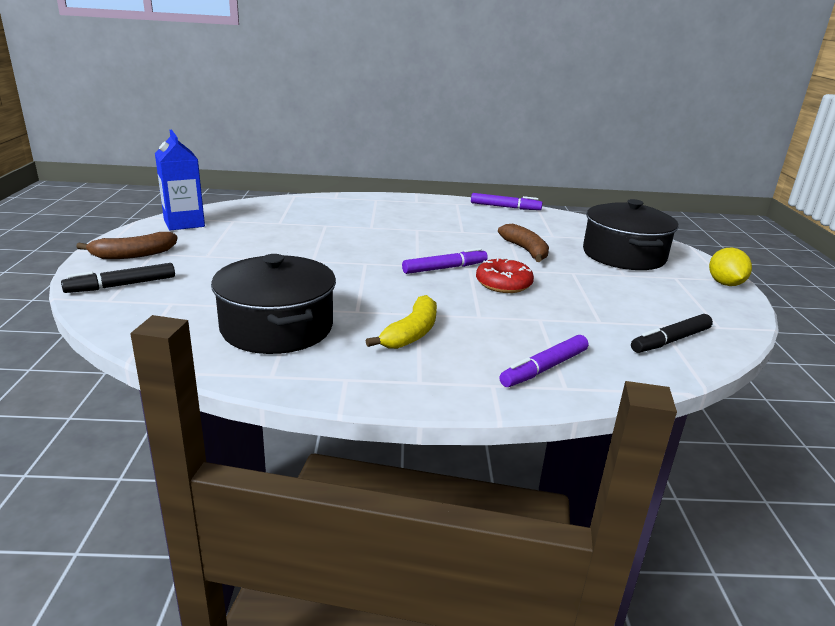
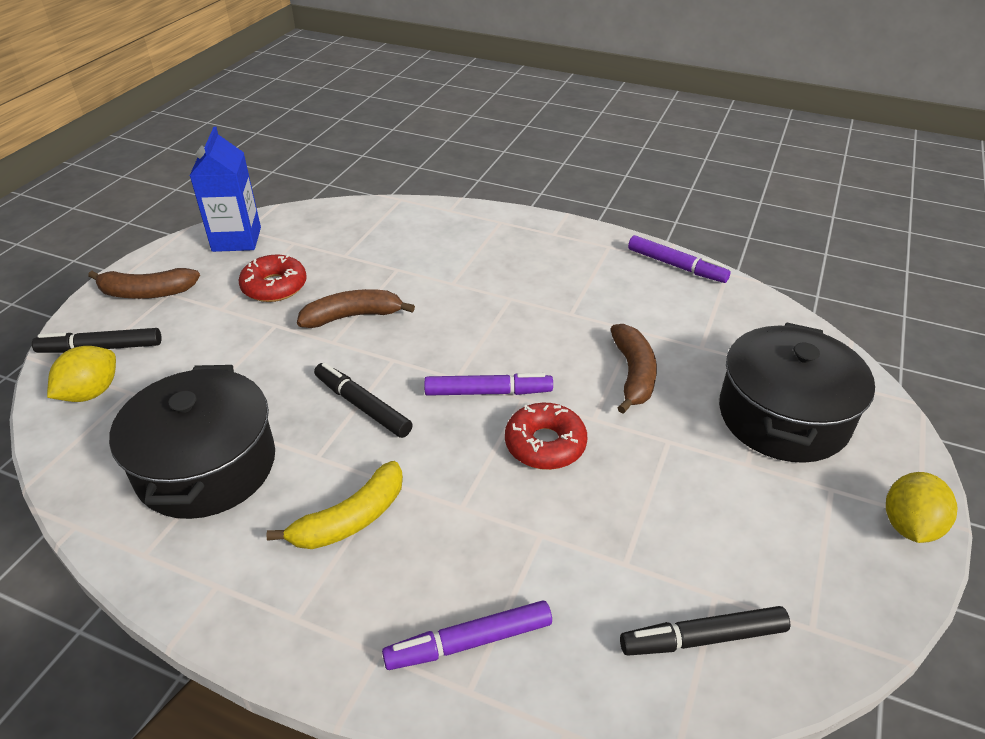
camera: 25 degrees right, 15 degrees up
none -> yellow lemon [47,346,116,402]
none -> red donut [238,254,307,302]
none -> brown banana [297,289,415,328]
none -> black marker [314,362,413,438]

